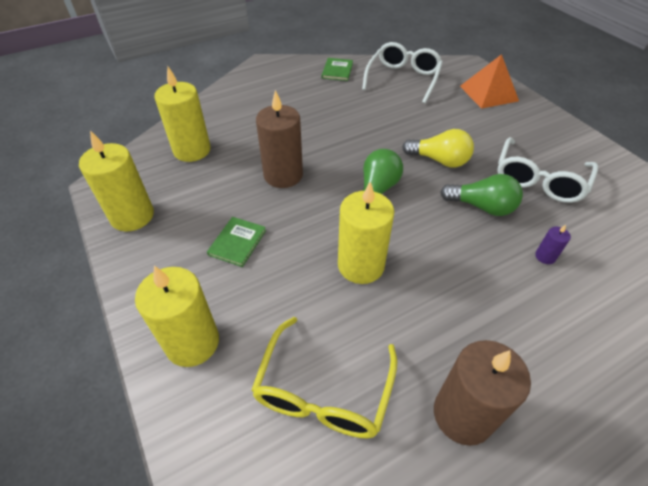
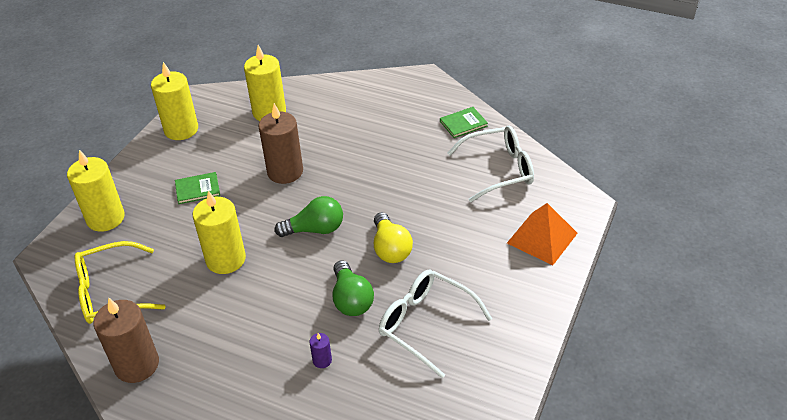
camera: 55 degrees right, 5 degrees down
white glasses [497,137,598,203] -> white glasses turned 45 degrees clockwise [379,270,492,378]

